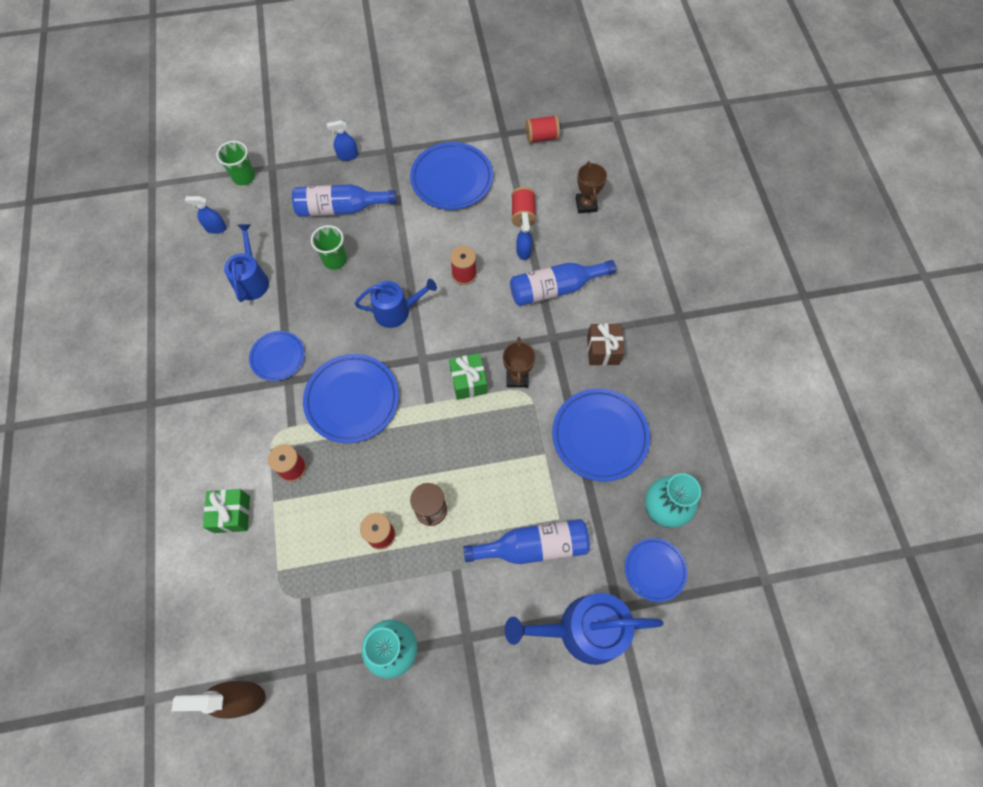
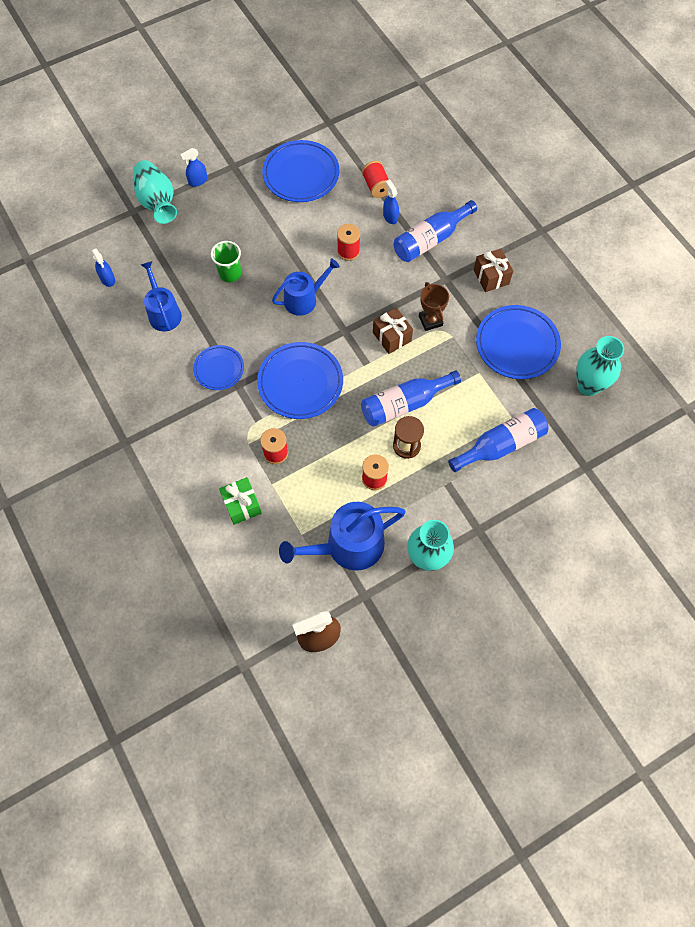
camera: 20 degrees left, 0 degrees up
blue spray bottle [185,196,227,234] -> blue spray bottle turned 105 degrees counterclockwise [92,248,115,287]
green cup [216,141,255,185] -> none
blue bottle [292,184,397,217] -> blue bottle moved to [361,370,461,427]
green gift [449,353,487,400] -> brown gift [373,308,413,354]
blue watering can [505,593,664,665] -> blue watering can moved to [279,502,406,571]
red spool [526,115,560,143] -> none
brown trophy [576,161,607,213] -> none
blue plate [625,538,687,602] -> none
none -> turquoise vase [133,160,177,224]

